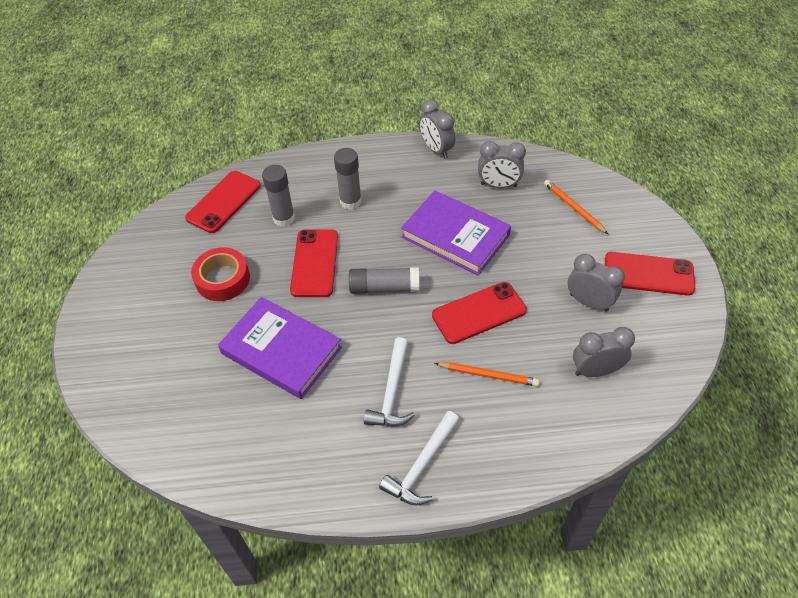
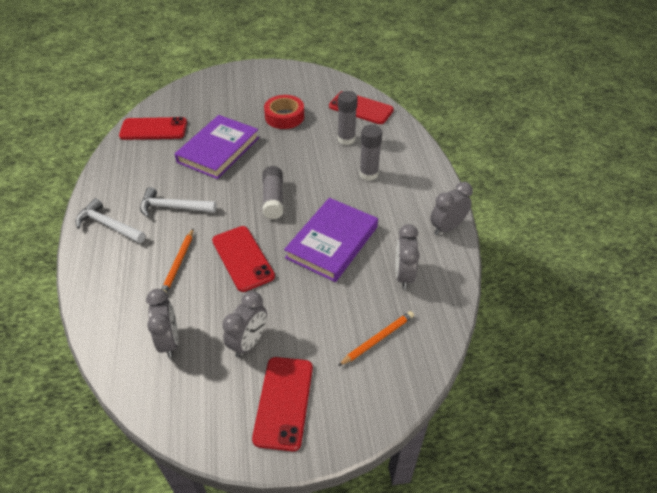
camera: 85 degrees right, 5 degrees down
red phone [290,229,338,297] -> red phone moved to [119,117,187,140]

